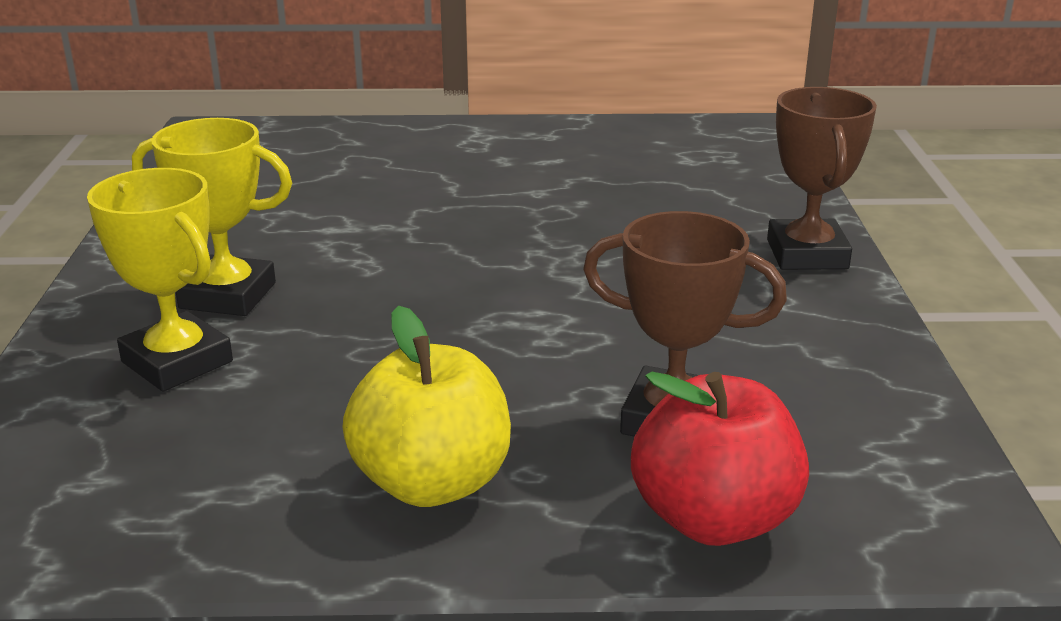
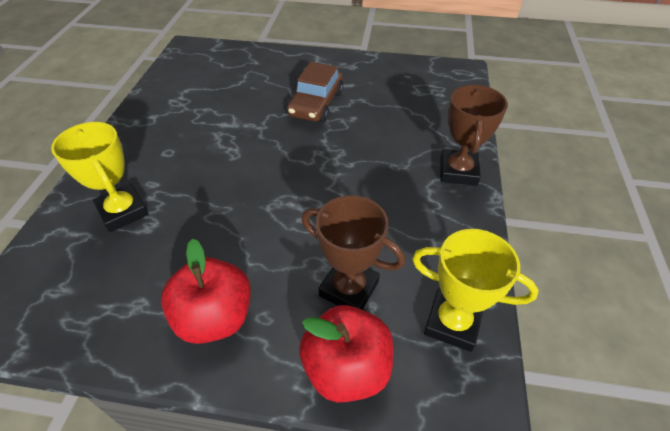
camera: 10 degrees right, 20 degrees up
yellow trophy [132,118,292,316] -> yellow trophy moved to [412,229,539,352]
yellow apple [342,305,511,507] -> red apple [161,239,251,344]
none -> brown car [287,62,344,122]

